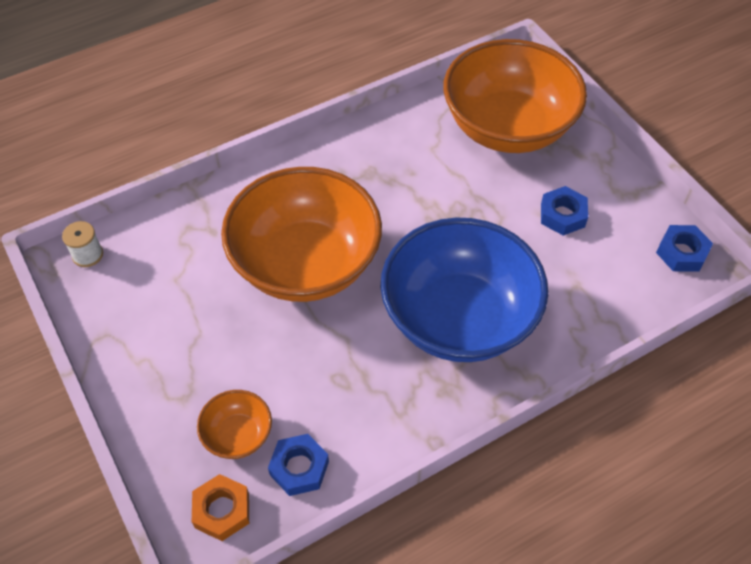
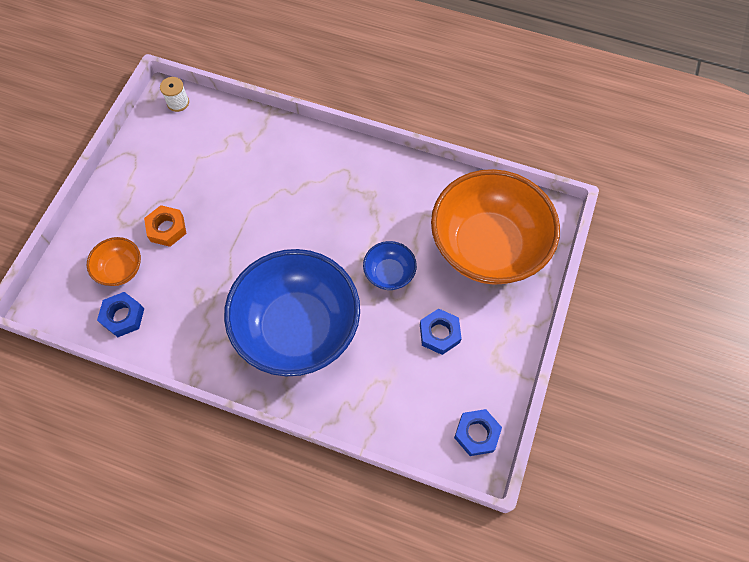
camera: 50 degrees right, 10 degrees up
orange nut [192,474,249,541] -> orange nut moved to [144,205,186,247]
orange bowl [221,167,382,302] -> none
none -> blue bowl [363,241,417,290]

